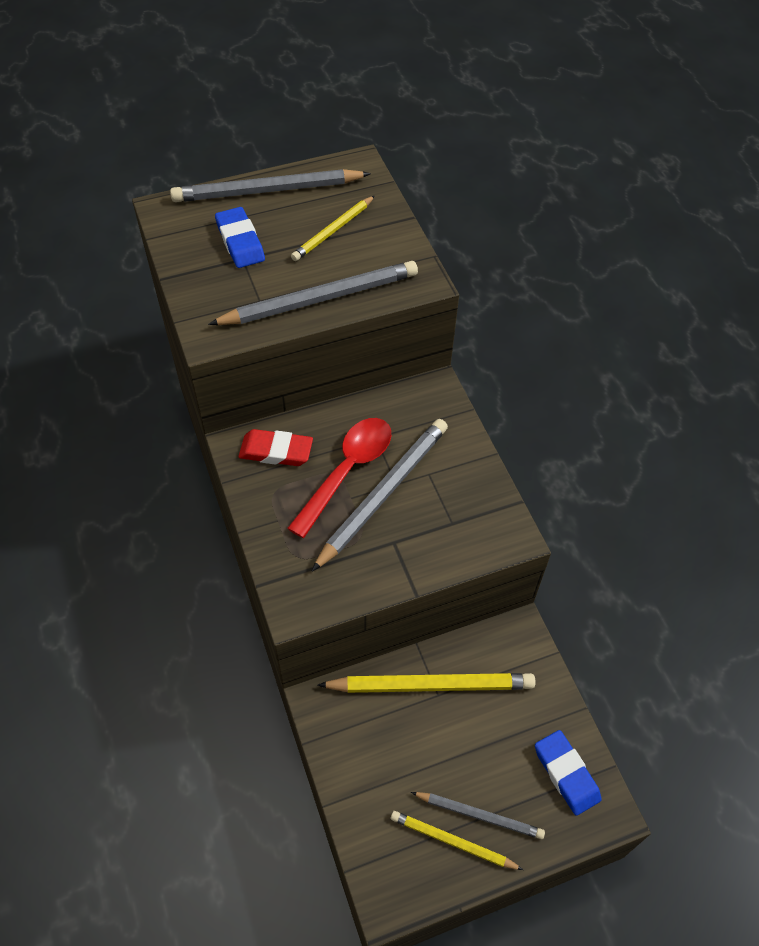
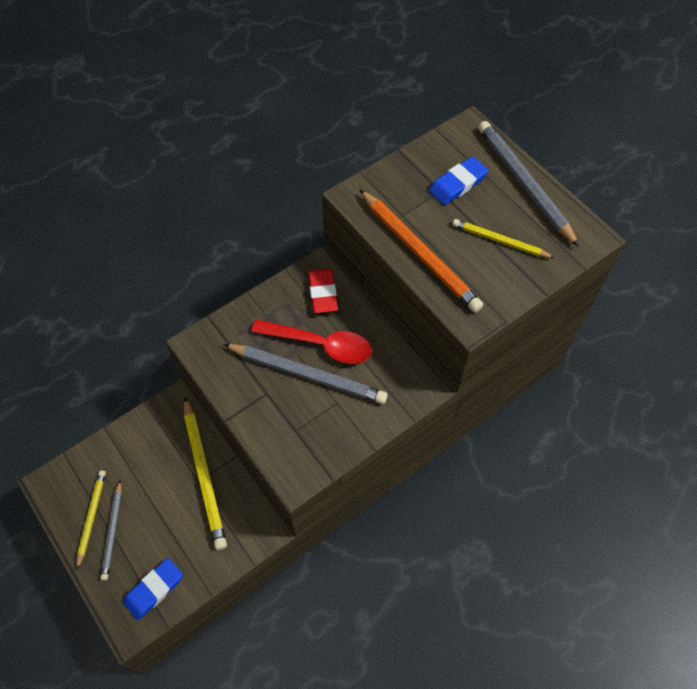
camera: 75 degrees right, 5 degrees up
grey pencil [208,261,418,325] -> orange pencil [360,190,483,313]

